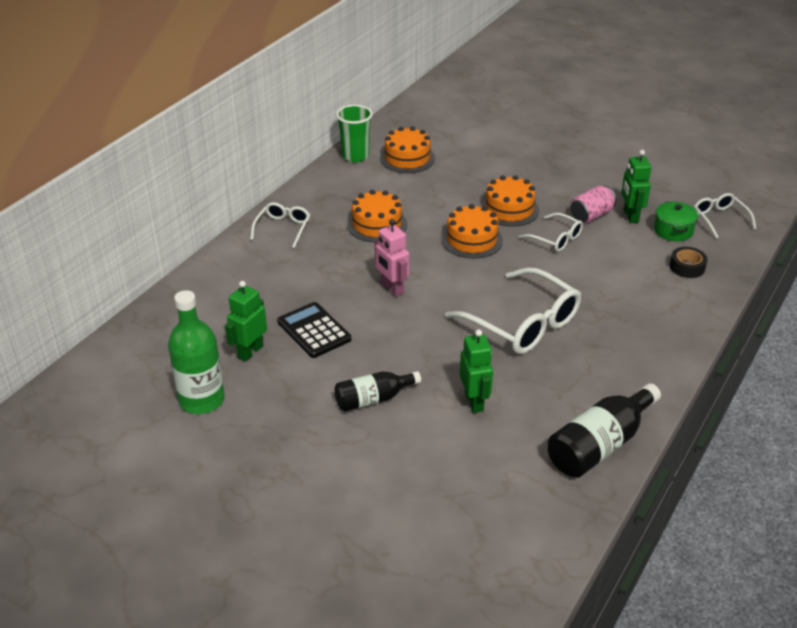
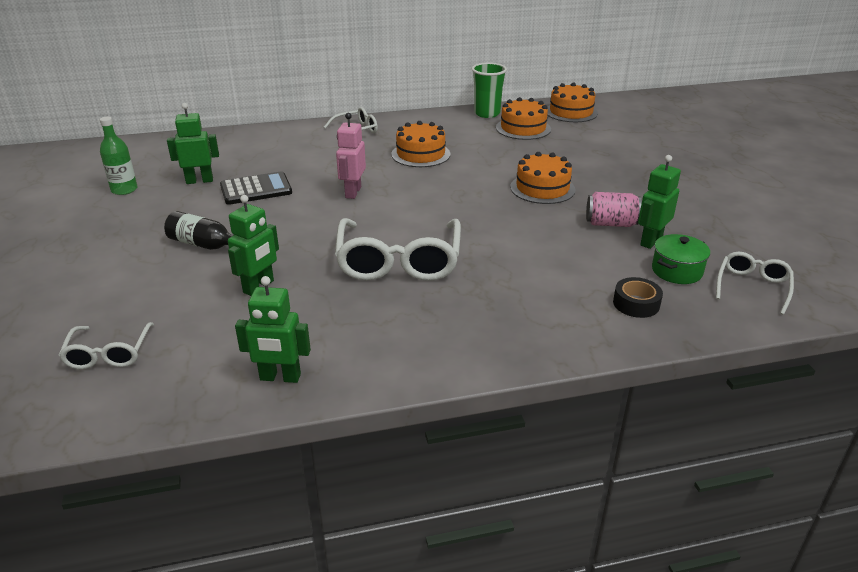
camera: 45 degrees right, 5 degrees down
green bottle [168,290,224,414] -> green bottle [100,117,137,195], size x0.64
black calculator [278,302,351,358] -> black calculator turned 60 degrees clockwise [220,171,292,205]
orange cake [441,204,503,259] -> orange cake moved to [547,82,598,122]
white glasses [519,213,583,252] -> white glasses moved to [59,322,154,369]
black bottle [547,383,661,478] -> green robot [235,276,311,383]

